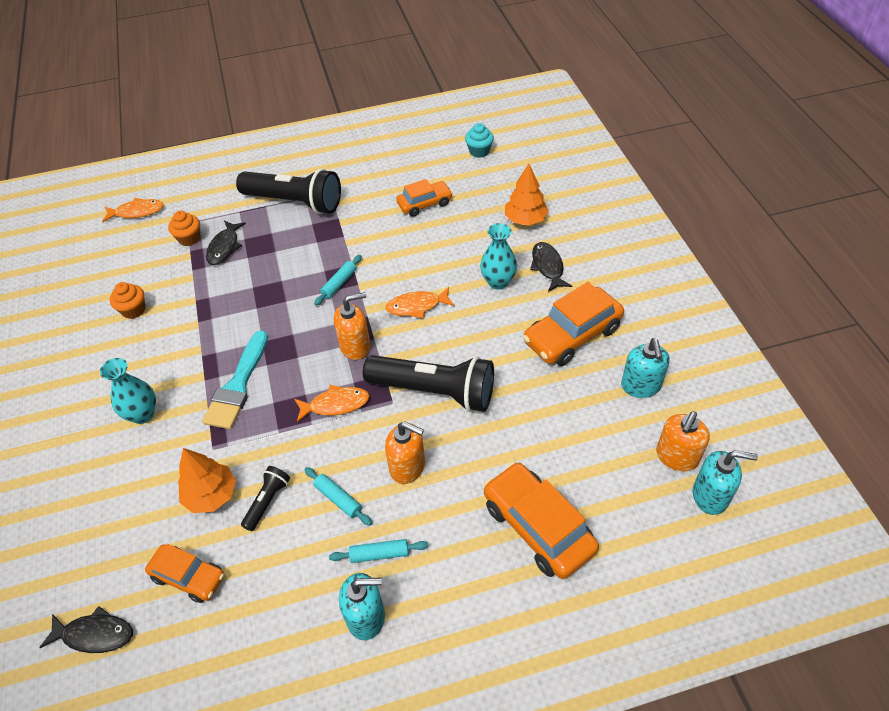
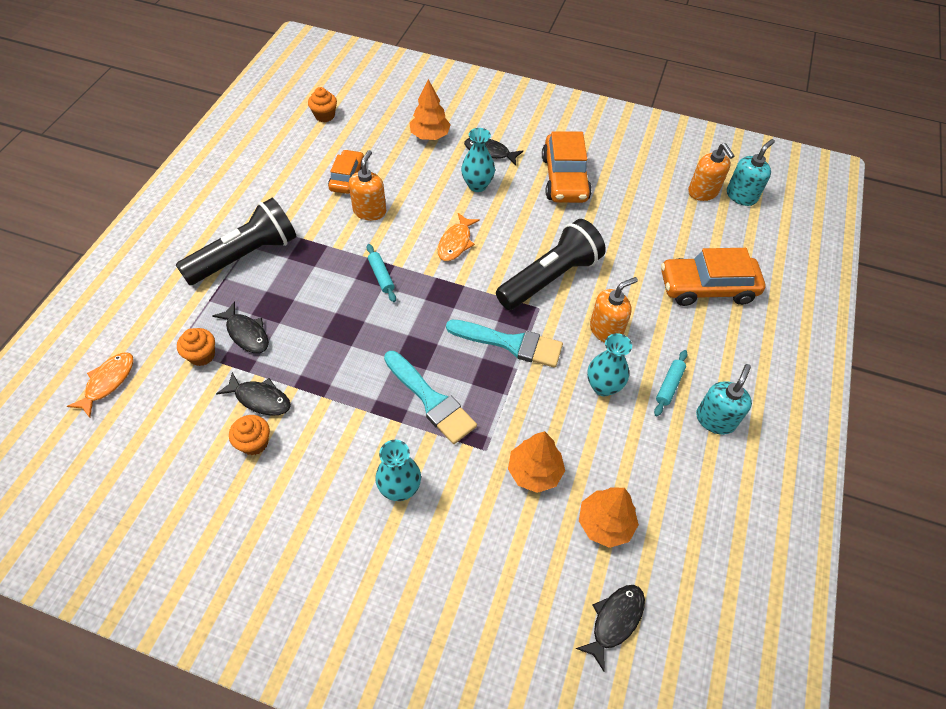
camera: 60 degrees left, 5 degrees up
orange car [145,544,224,603] -> orange tree [579,487,639,548]
black flashlight [241,466,290,531] -> none
orange fish [294,385,370,422] -> turquoise brush [446,320,563,368]
turquoise rolling pin [304,467,372,526] -> turquoise vase [587,333,632,396]
orange soap dispenser [334,292,370,360] -> orange soap dispenser moved to [349,150,386,221]
turquoise cupcake [465,123,494,158] -> orange cupcake [308,87,337,122]
turquoise soap dispenser [621,338,670,398] -> none
none -> black fish [216,372,291,416]

